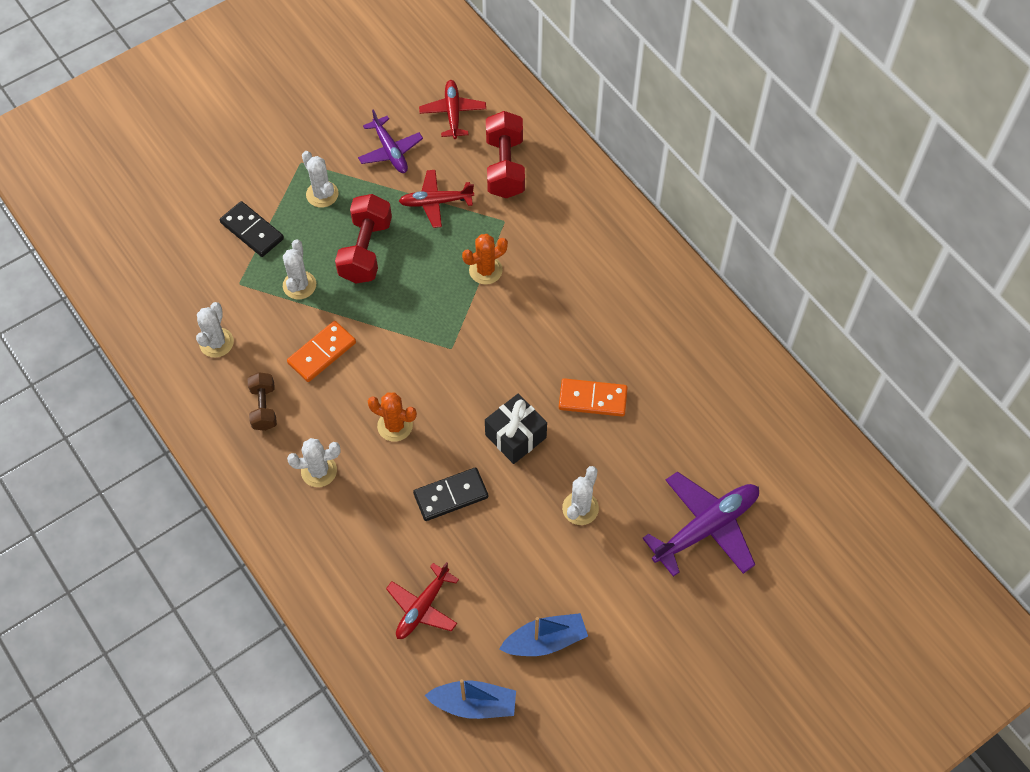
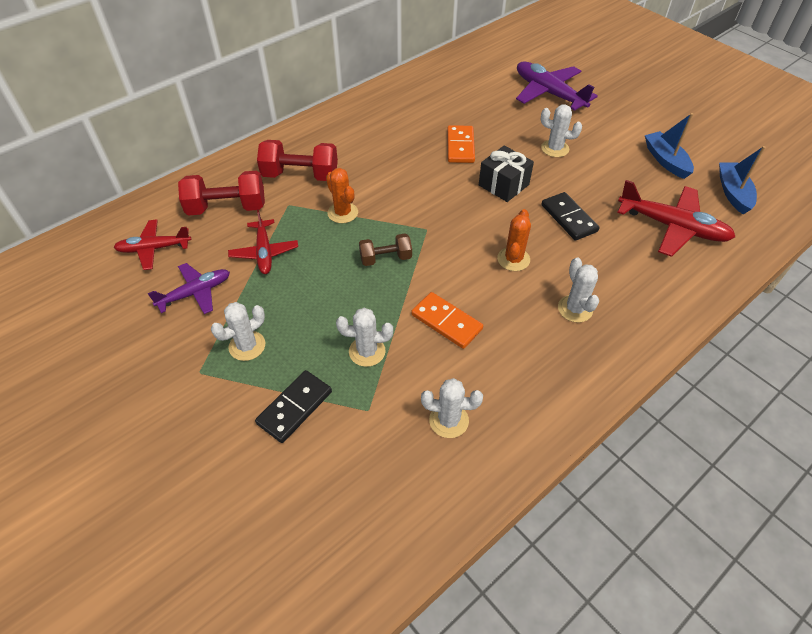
camera: 95 degrees left, 10 degrees down
brown dumbbell [247,372,277,431] -> brown dumbbell moved to [359,234,412,266]
red dumbbell [335,194,392,283] -> red dumbbell moved to [257,140,338,181]
red plane [386,562,459,639] -> red plane [617,180,735,257], size x1.58

